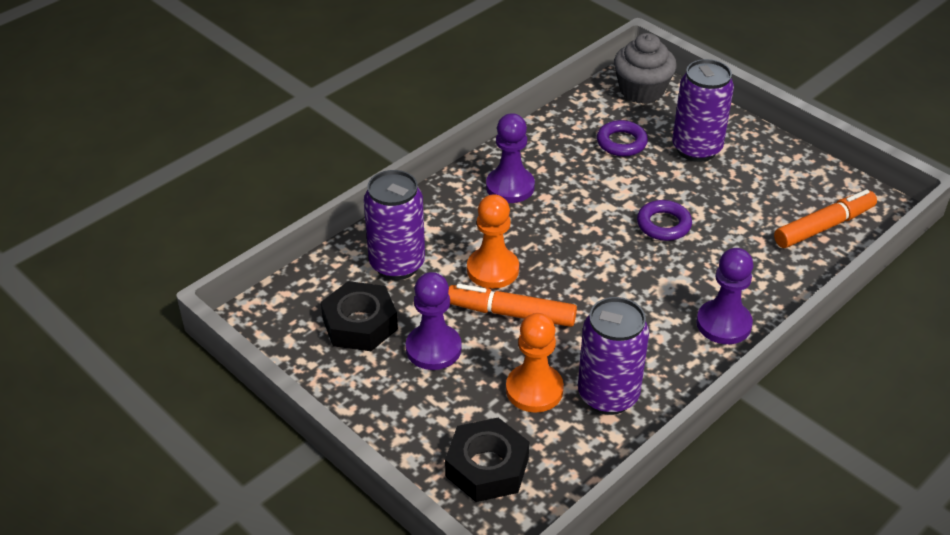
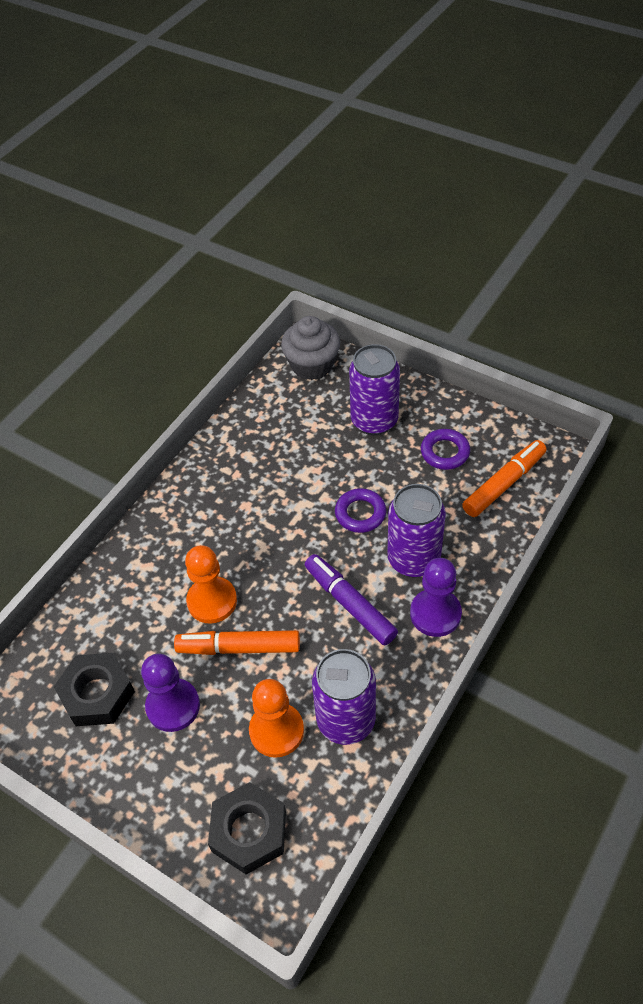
camera: 10 degrees left, 10 degrees up
purple can [364,170,425,280] -> purple can moved to [387,484,446,578]
purple pawn [486,113,535,203] -> none
purple ring [597,120,648,156] -> purple ring moved to [421,429,470,470]
none -> purple marker [305,554,398,645]

